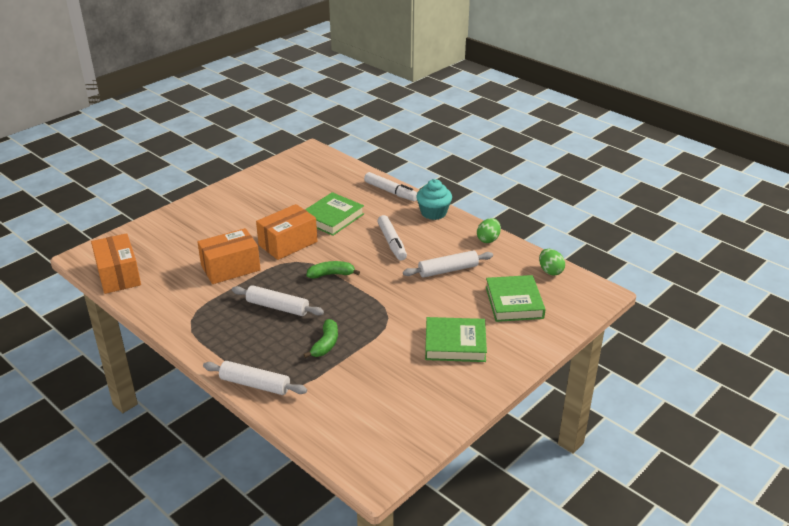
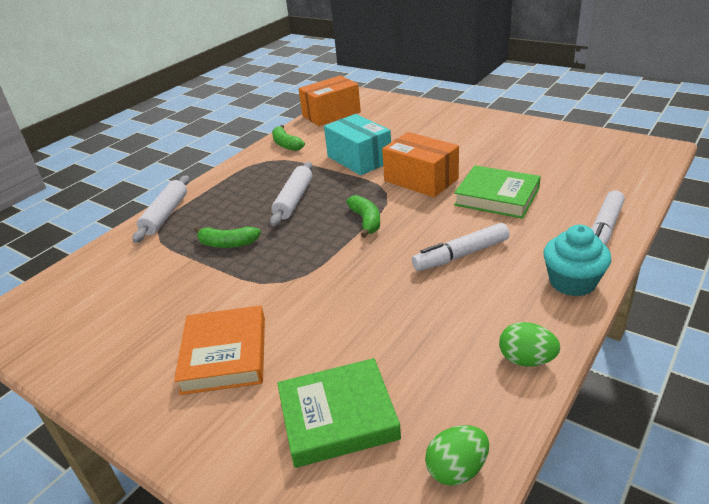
camera: 85 degrees right, 0 degrees up
orange box [197,228,261,284] -> turquoise box [324,114,391,175]
white rolling pin [403,250,493,278] -> none
green book [425,317,487,362] -> orange book [174,306,265,395]
none -> green banana [272,125,305,151]

